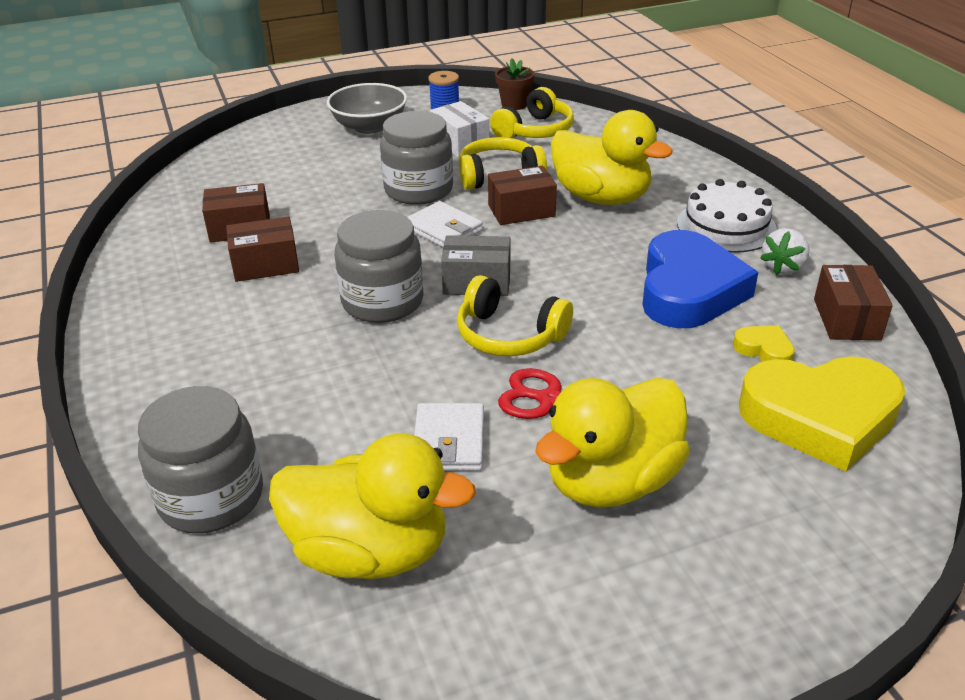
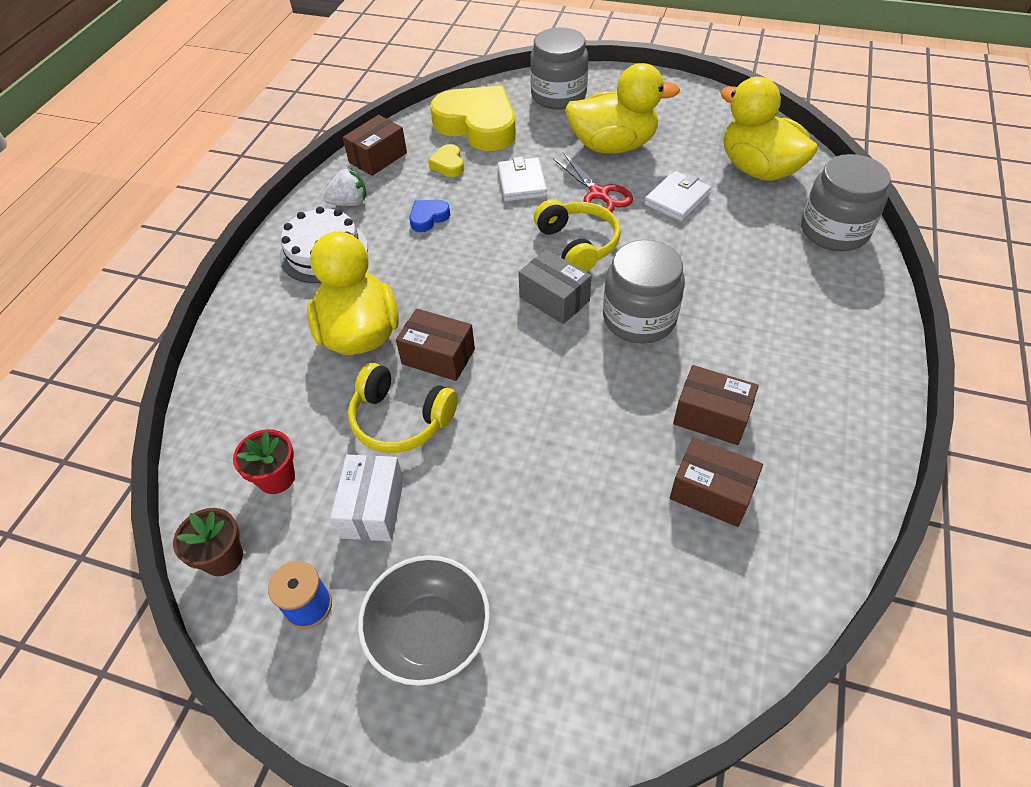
camera: 140 degrees left, 15 degrees up
grey jar [380,111,453,205] -> grey jar moved to [530,28,588,110]
white wallet [407,201,483,247] -> white wallet moved to [498,156,547,201]
yellow headphones [490,87,574,138] -> red flower pot [233,429,295,494]
blue heart [642,230,758,328] -> blue heart [409,200,450,232], size x0.42

